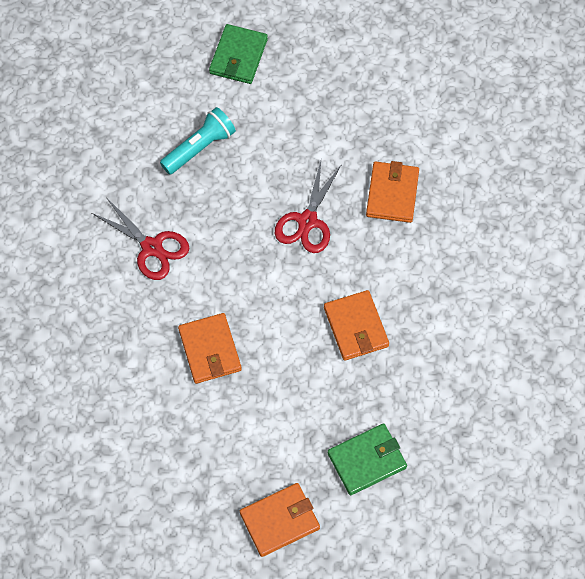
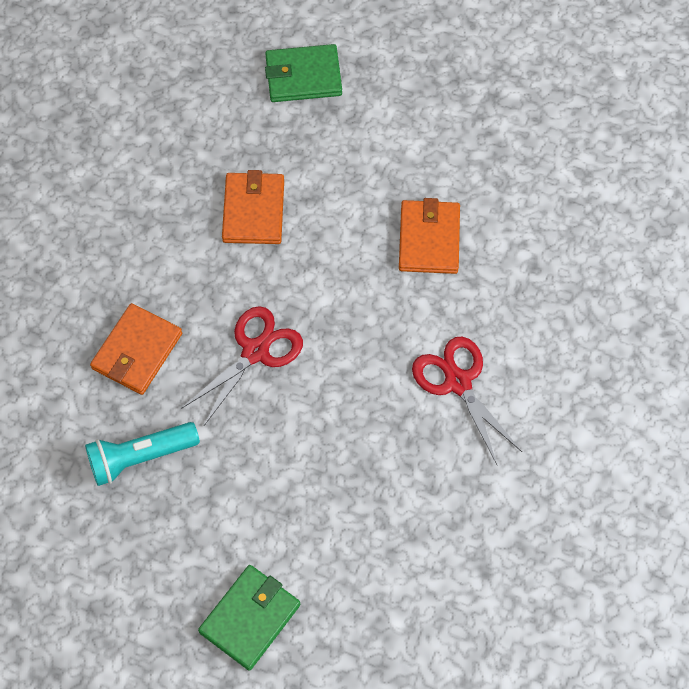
camera: 160 degrees left, 0 degrees up
turquoise flashlight [160,107,236,175] -> turquoise flashlight moved to [85,422,200,486]
orange wallet [240,483,320,557] -> none

